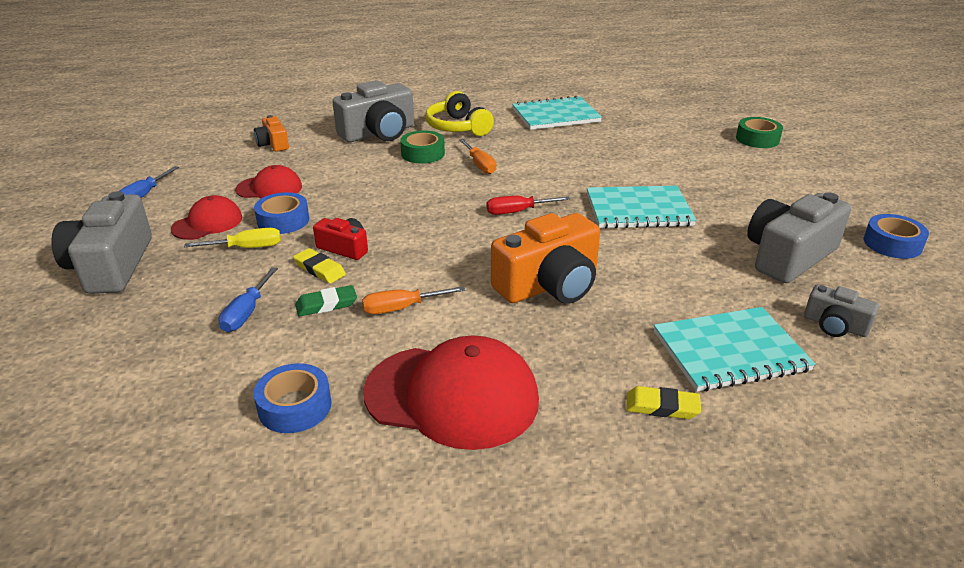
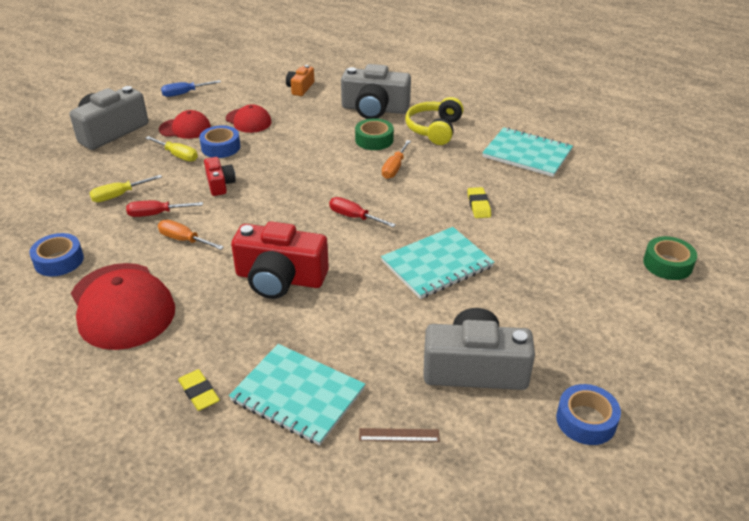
camera: 45 degrees right, 5 degrees up
blue screwdriver [218,267,278,332] -> yellow screwdriver [89,175,162,202]
yellow eraser [293,248,346,283] -> yellow eraser moved to [467,187,491,218]
green eraser [295,285,357,316] -> red screwdriver [126,201,203,217]
orange camera [491,213,600,304] -> red camera [231,221,329,299]
turquoise notebook [587,186,697,229] -> turquoise notebook turned 75 degrees counterclockwise [381,227,494,299]
grey camera [804,285,879,337] -> brown ruler [359,428,439,442]

